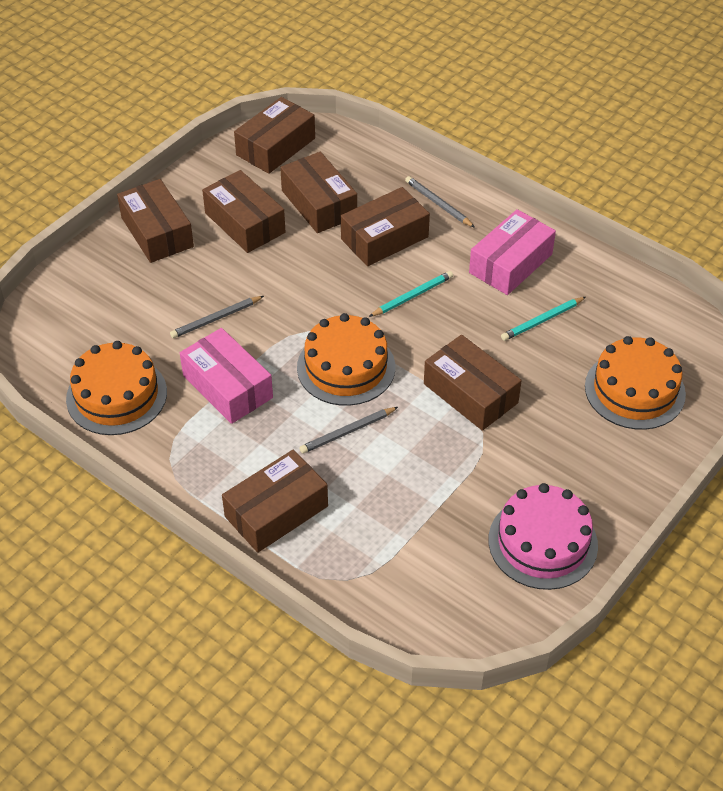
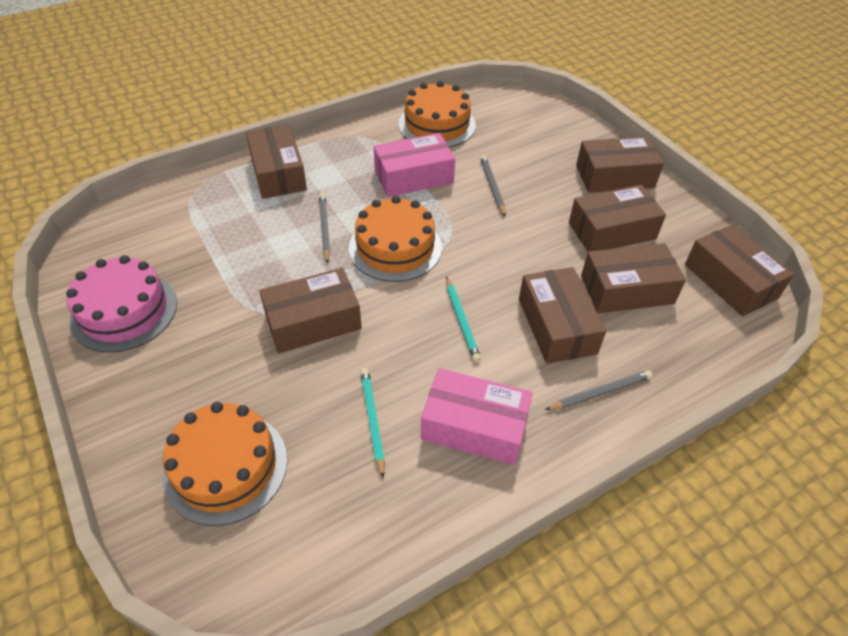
camera: 110 degrees right, 0 degrees up
pink box [469,209,556,295] -> pink box turned 45 degrees counterclockwise [421,368,533,465]

